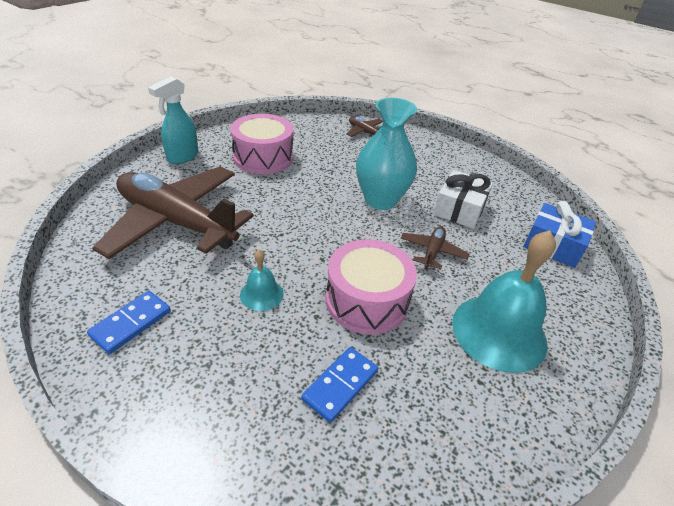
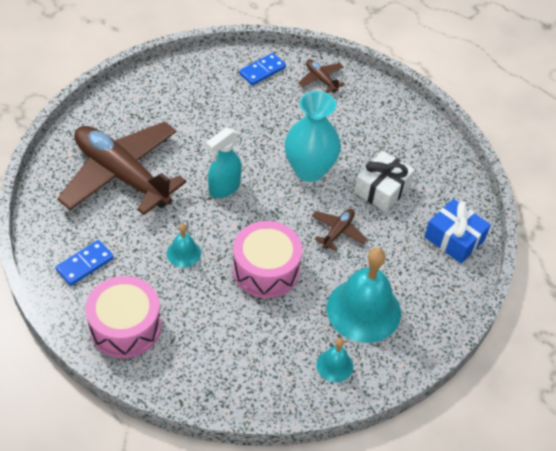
camera: 10 degrees right, 10 degrees up
turquoise spray bottle [148,76,198,164] -> turquoise spray bottle moved to [206,127,242,198]
pink drum [230,114,293,174] -> pink drum moved to [85,276,161,358]
blue domino [301,347,378,423] -> blue domino moved to [239,53,286,86]
none -> turquoise bell [316,338,353,382]

